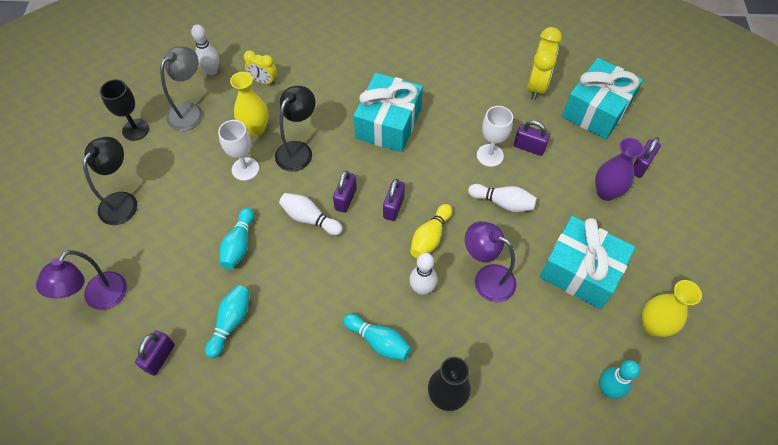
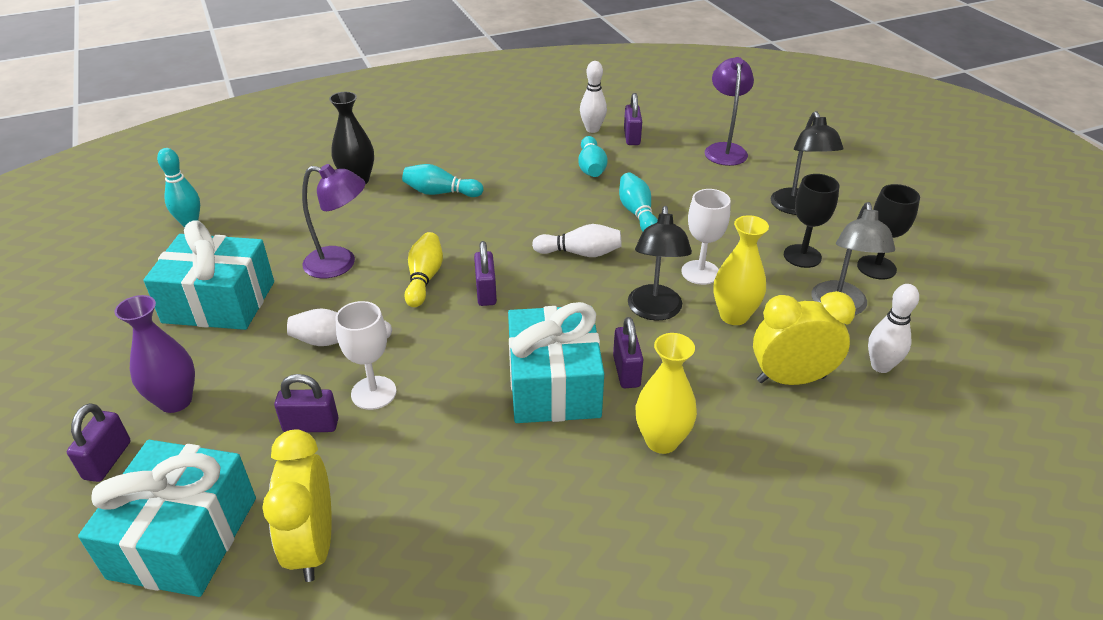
camera: 155 degrees right, 20 degrees down
yellow clock [244,50,277,85] -> yellow clock [753,291,856,385], size x1.63
purple padlock [333,170,357,213] -> purple padlock moved to [613,317,643,388]
white bowling pin [409,253,437,295] -> white bowling pin moved to [580,61,607,133]
yellow vase [642,280,702,337] -> yellow vase moved to [636,333,697,454]
none -> black goblet [784,174,839,268]

